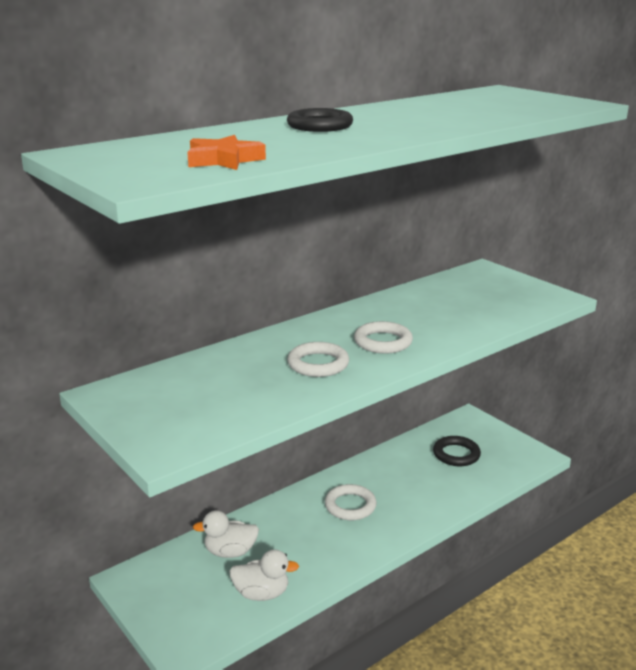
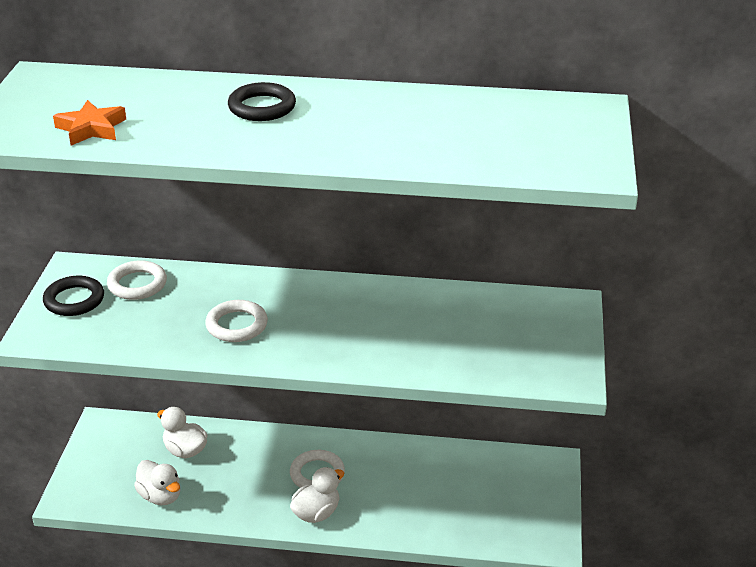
camera: 45 degrees right, 10 degrees up
white ring [354,321,413,354] -> white ring moved to [107,260,167,300]
black ring [433,436,481,466] -> black ring moved to [43,276,104,316]
none -> white duck [290,467,344,523]

